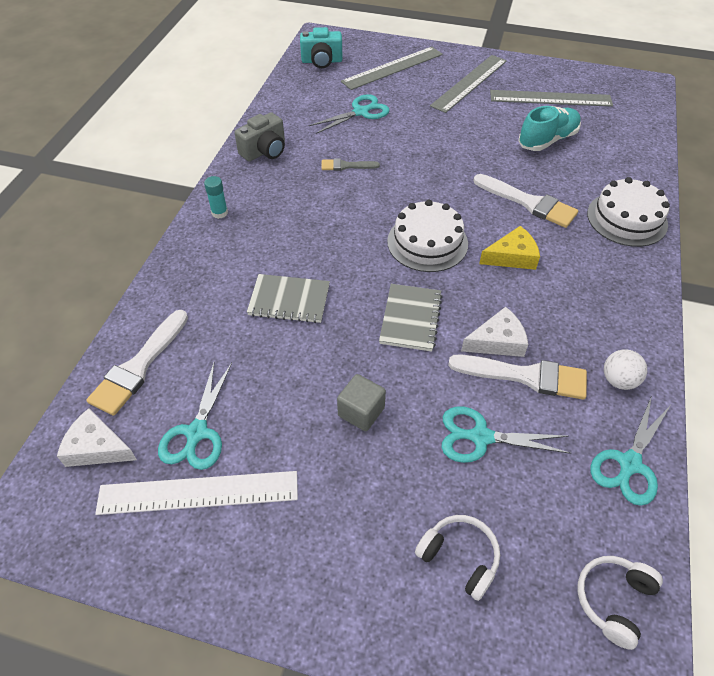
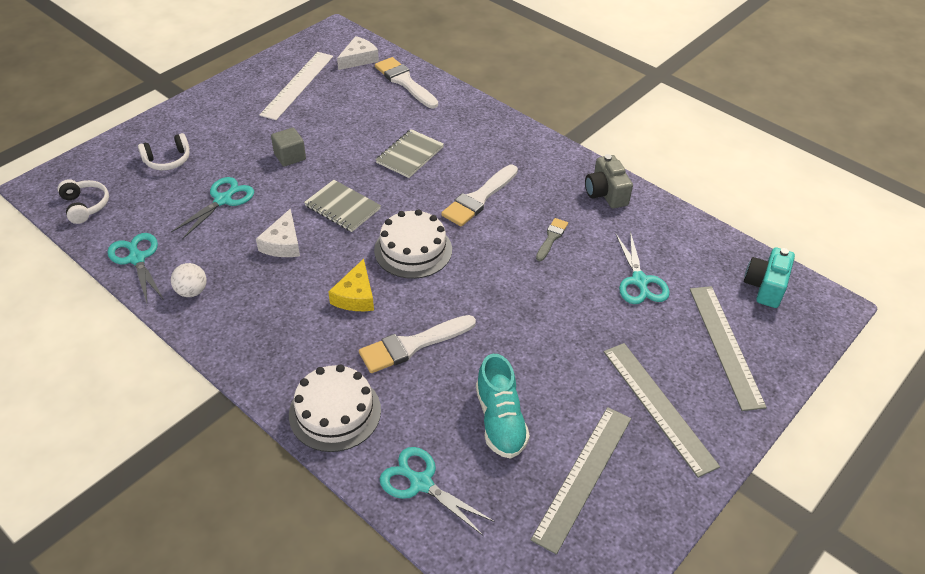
camera: 115 degrees right, 5 degrees down
turquoise scissors [158,361,232,470] -> turquoise scissors moved to [380,447,495,536]
turquoise glue stick [204,176,228,219] -> none
white brush [448,355,587,400] -> white brush moved to [441,165,518,227]

